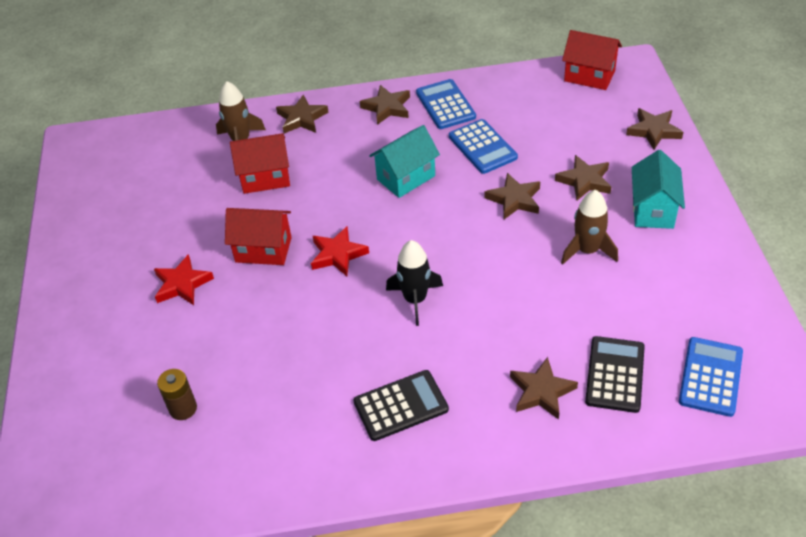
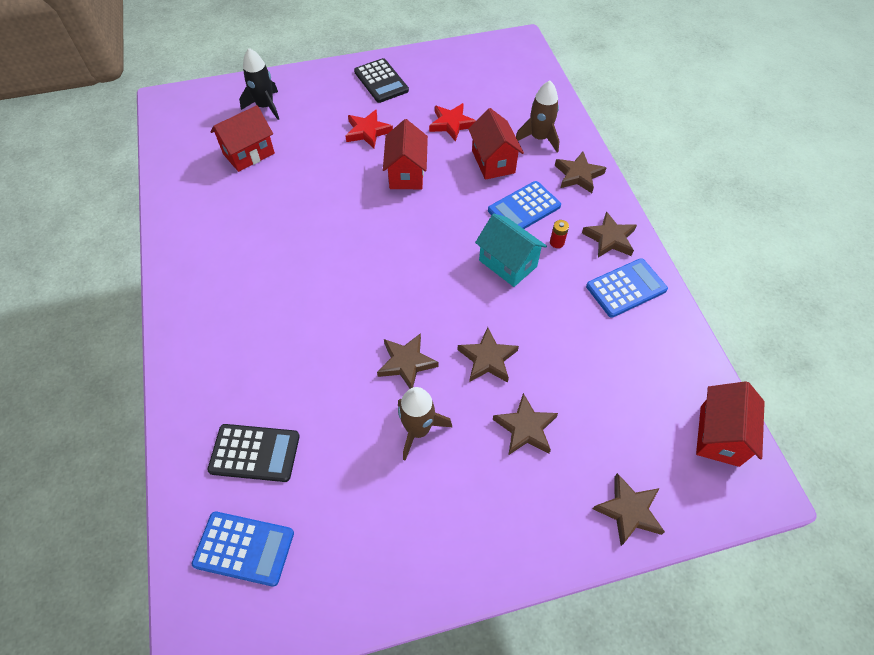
camera: 80 degrees right, 10 degrees up
brown battery [157,369,197,420] -> red house [210,105,275,172]
red star [311,226,369,276] -> red star moved to [429,103,476,142]
black calculator [354,370,449,441] -> black calculator moved to [354,58,409,103]
black rocket [386,240,443,326] -> black rocket moved to [239,48,279,120]
blue calculator [449,119,518,174] -> blue calculator moved to [488,181,561,229]
brown star [510,357,578,420] -> brown star moved to [377,333,439,389]
turquoise house [632,150,685,229] -> none
none -> red battery [550,220,569,248]

